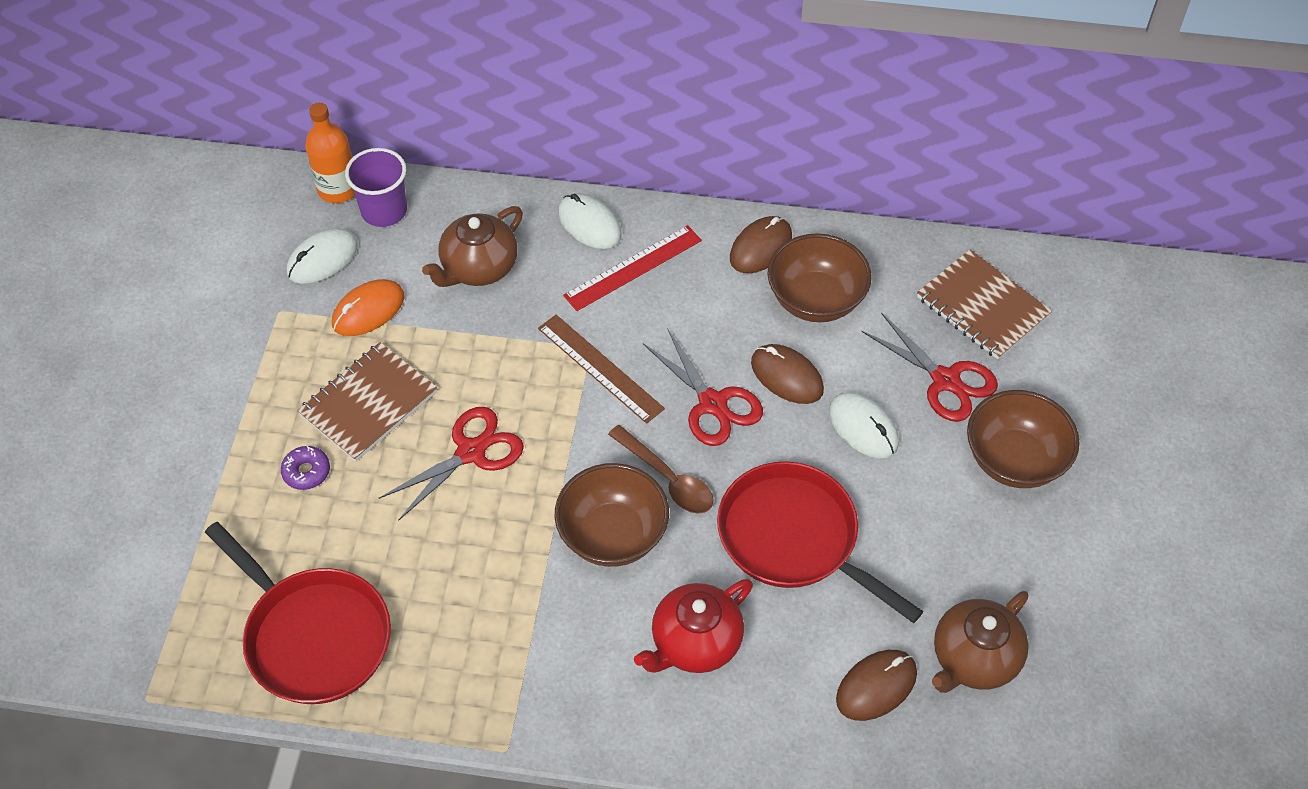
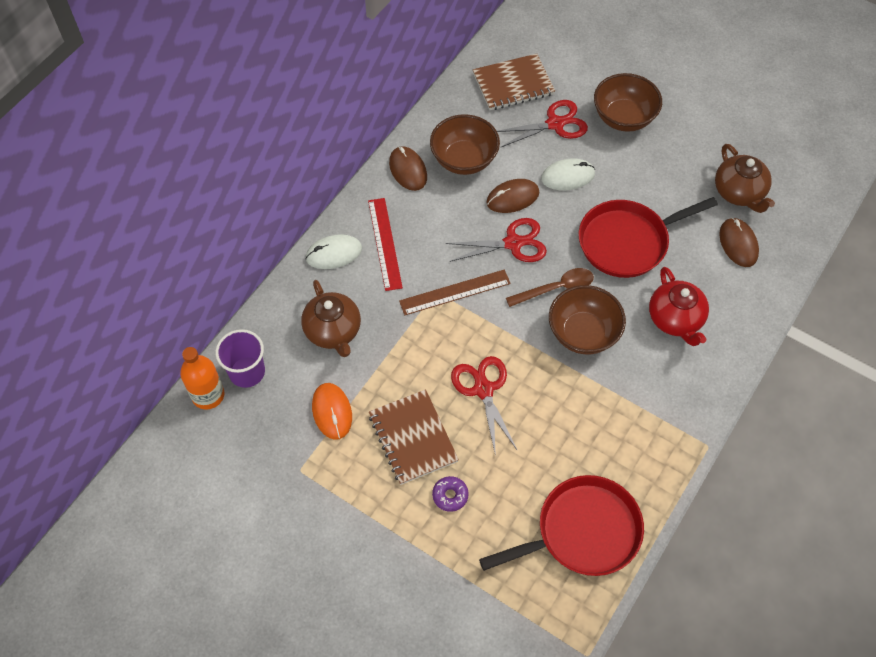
camera: 65 degrees left, 5 degrees up
white mouse [287,228,358,284] -> none

